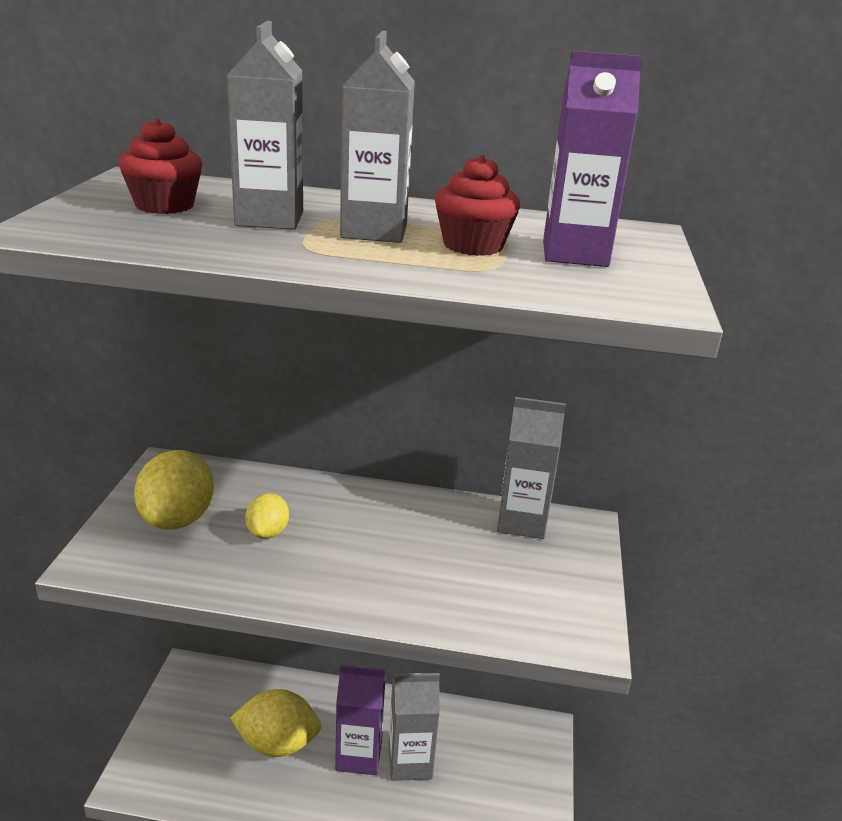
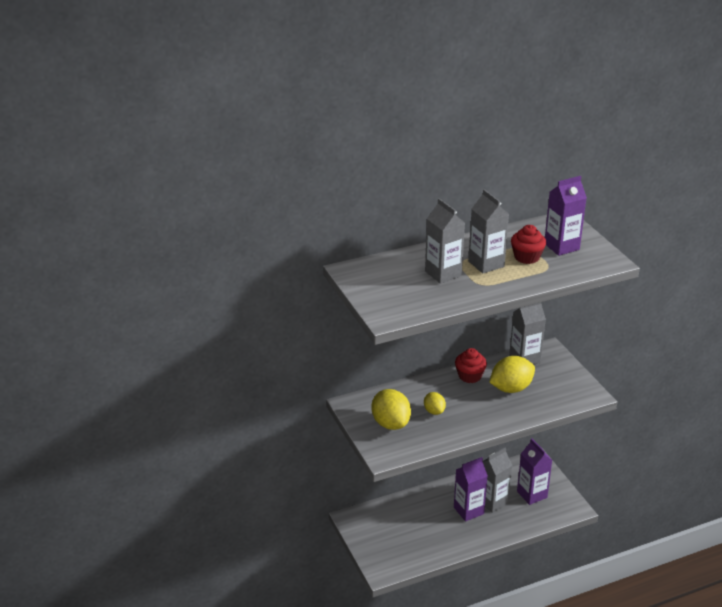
camera: 30 degrees left, 5 degrees up
red cupcake [119,119,202,214] -> red cupcake moved to [455,348,487,383]
yellow lemon [230,689,321,757] -> yellow lemon moved to [490,356,535,393]
none -> purple carton [517,438,552,505]

